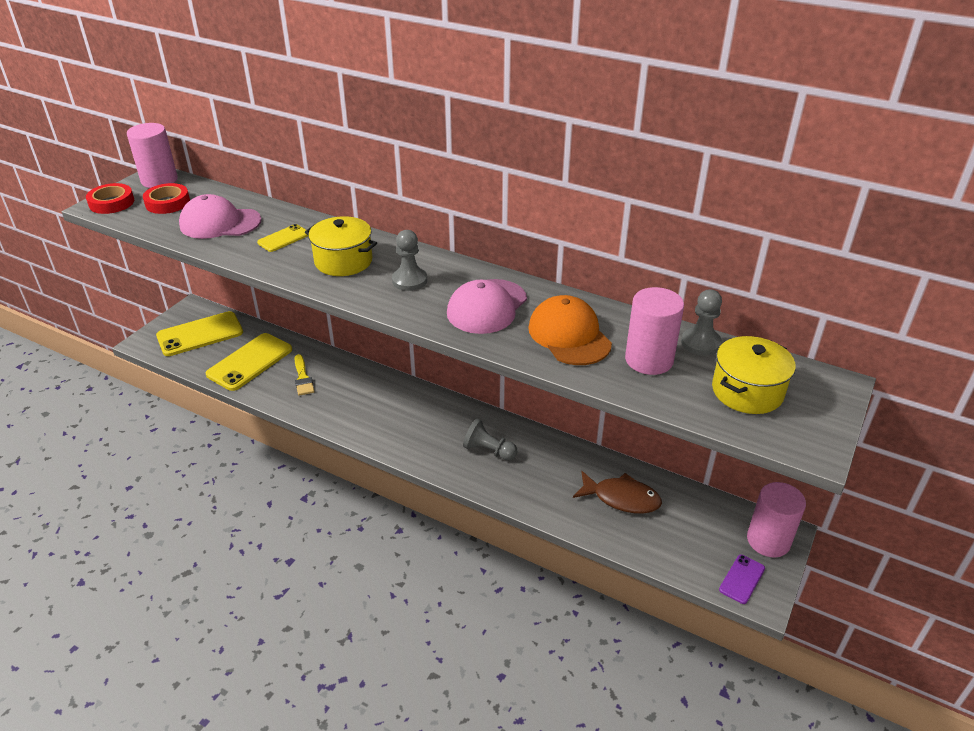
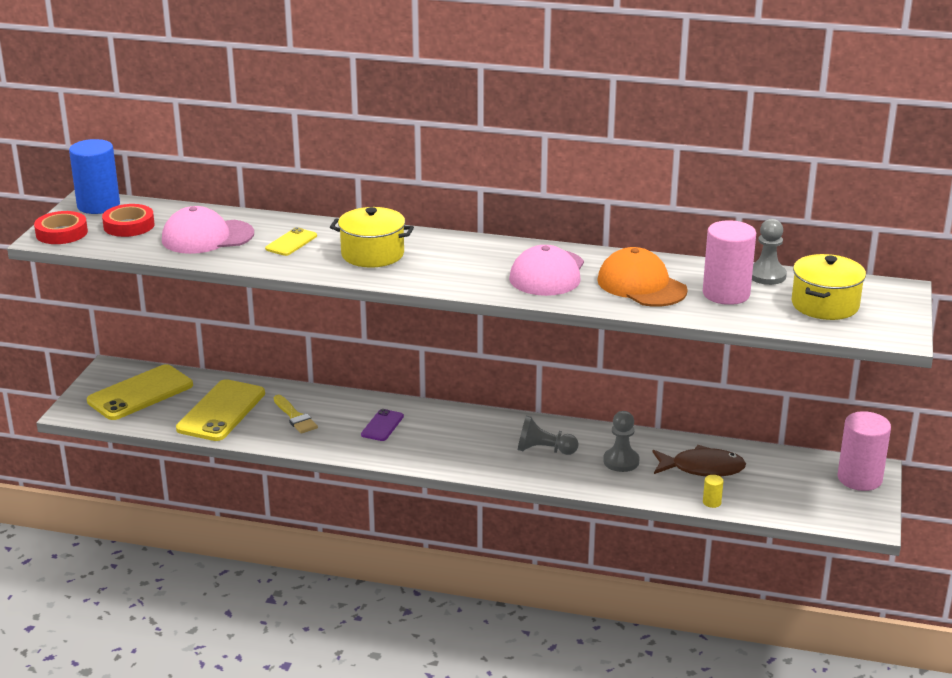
camera: 15 degrees left, 10 degrees down
pink cylinder [127,123,178,188] -> blue cylinder [69,139,120,214]
grey pawn [392,230,427,291] -> grey pawn moved to [603,411,639,472]
purple phone [719,555,765,604] -> purple phone moved to [361,409,404,441]
none -> yellow cylinder [703,475,723,508]

